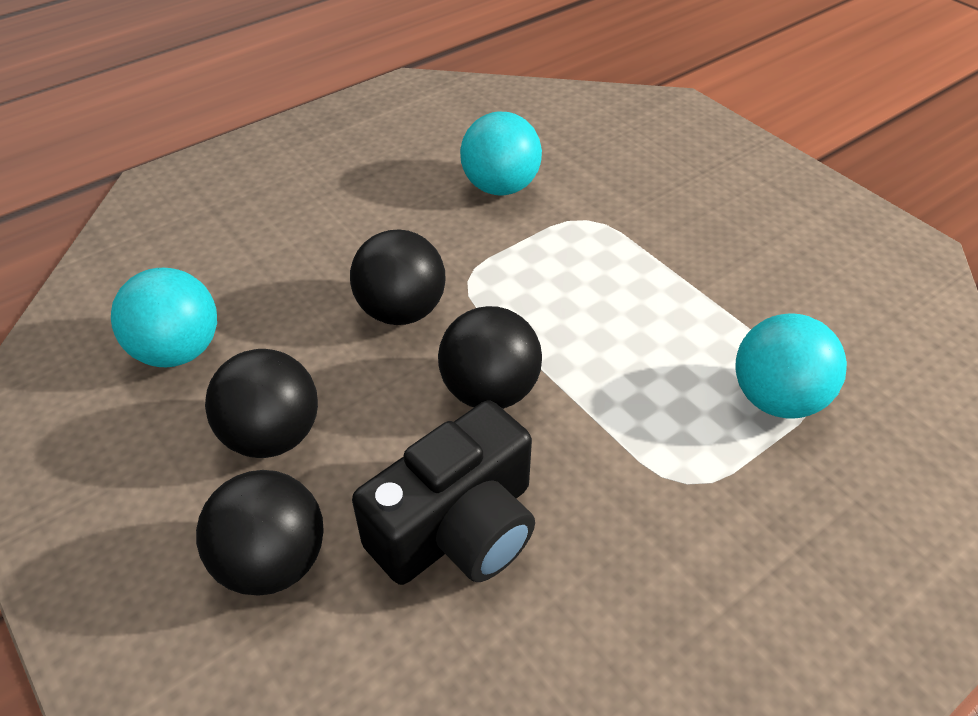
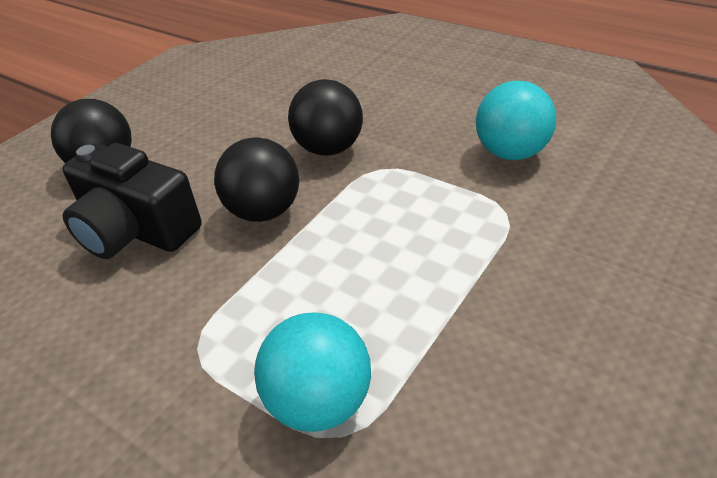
camera: 75 degrees right, 5 degrees down
turquoise ball [111,268,217,367] -> none
black ball [205,349,318,458] -> none

